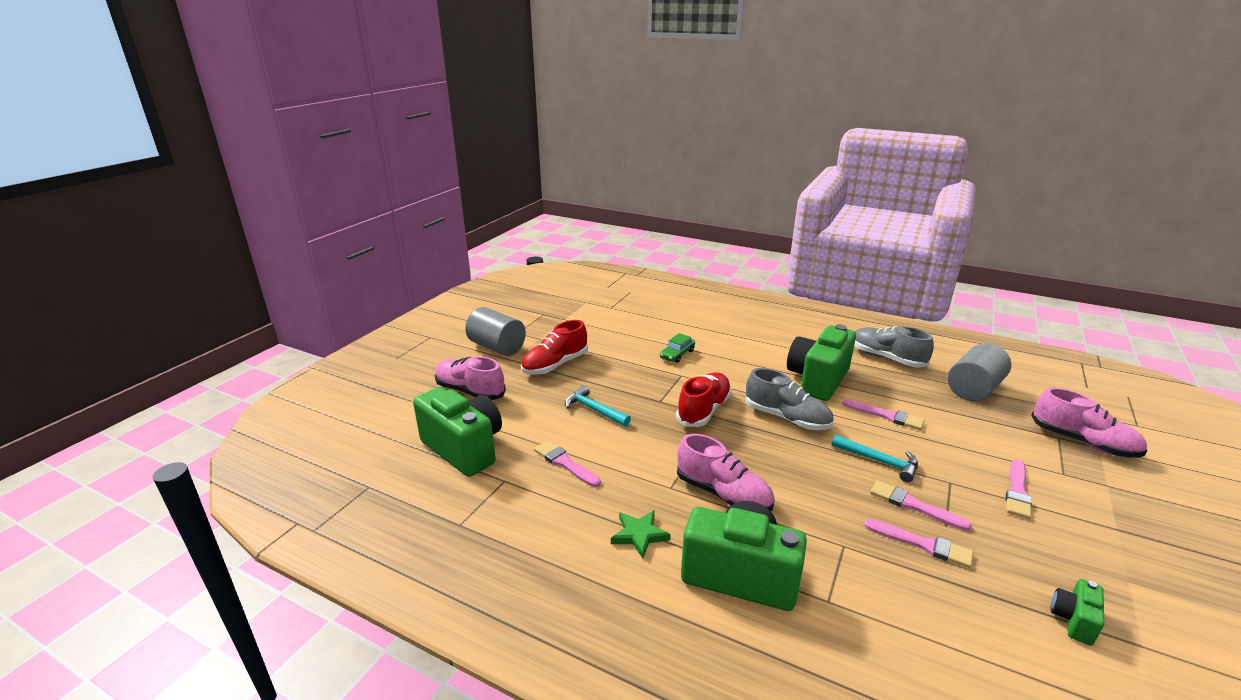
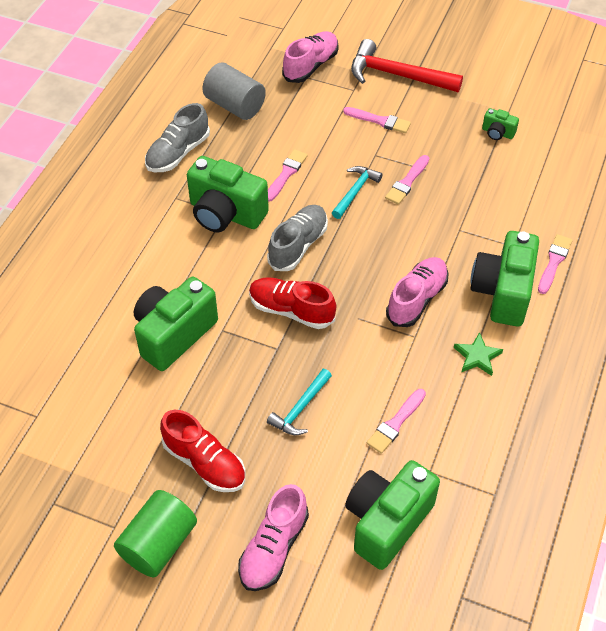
camera: 95 degrees left, 25 degrees up
grey cylinder [465,307,526,356] -> green cylinder [114,490,197,577]
green car [660,333,695,363] -> green camera [134,277,218,371]
pink brush [864,519,973,568] -> pink brush moved to [538,234,573,294]
none -> red hammer [351,39,463,92]

